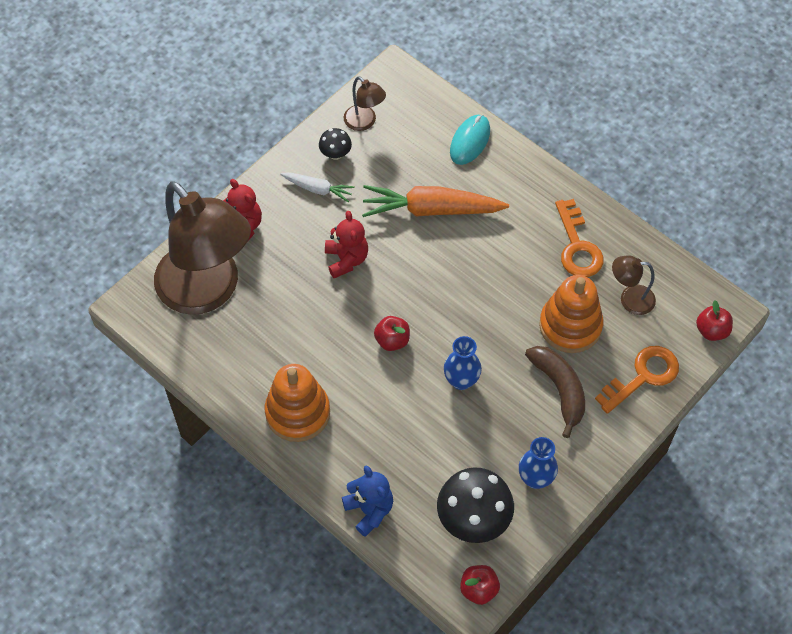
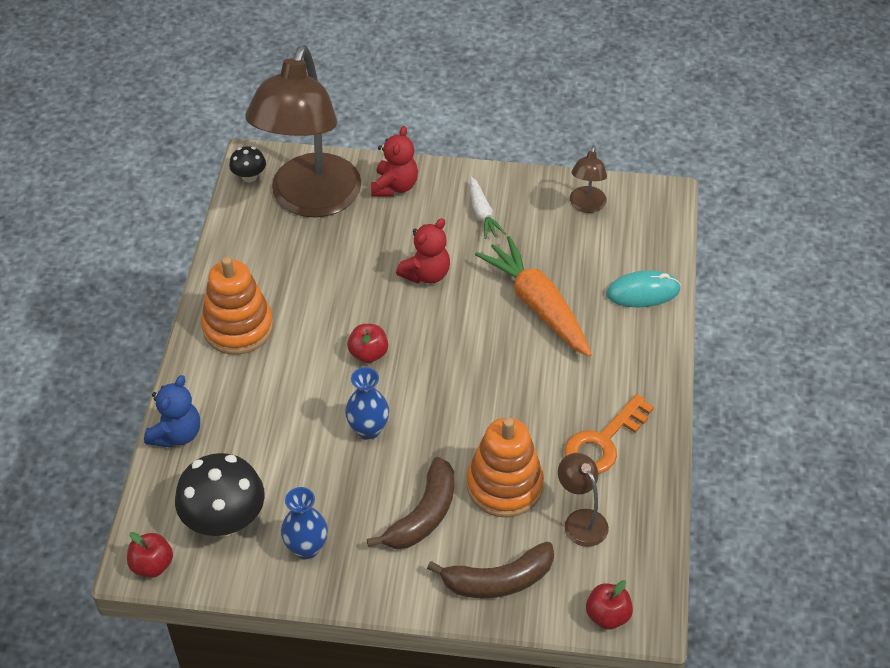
camera: 55 degrees right, 10 degrees down
black mushroom [319,128,352,160] -> black mushroom moved to [229,146,266,183]
orange key [595,346,679,414] -> brown banana [427,542,554,598]

